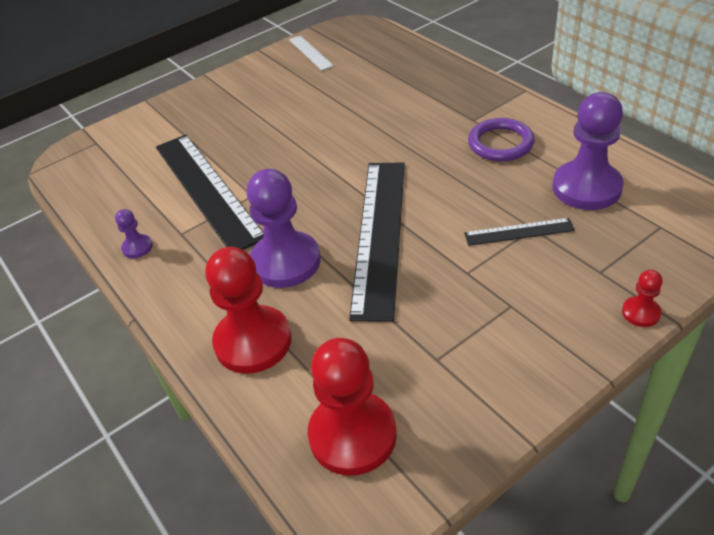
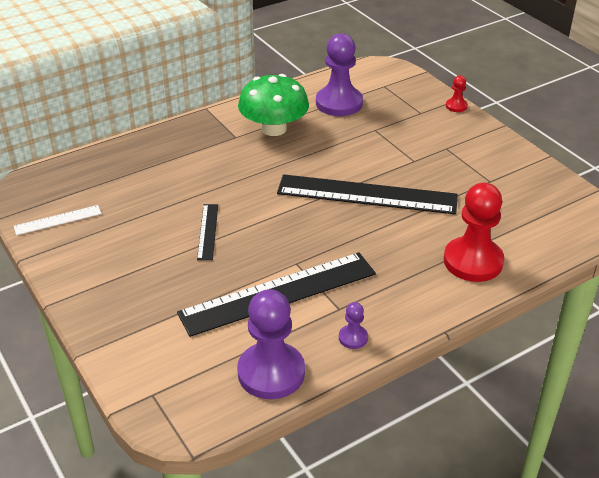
camera: 90 degrees left, 5 degrees down
purple pawn [247,169,321,288] -> purple pawn moved to [237,289,305,399]
red pawn [308,338,397,476] -> none
black ruler [464,218,575,246] -> black ruler moved to [197,204,218,260]
purple ring [468,118,535,161] -> green mushroom [238,74,309,136]

